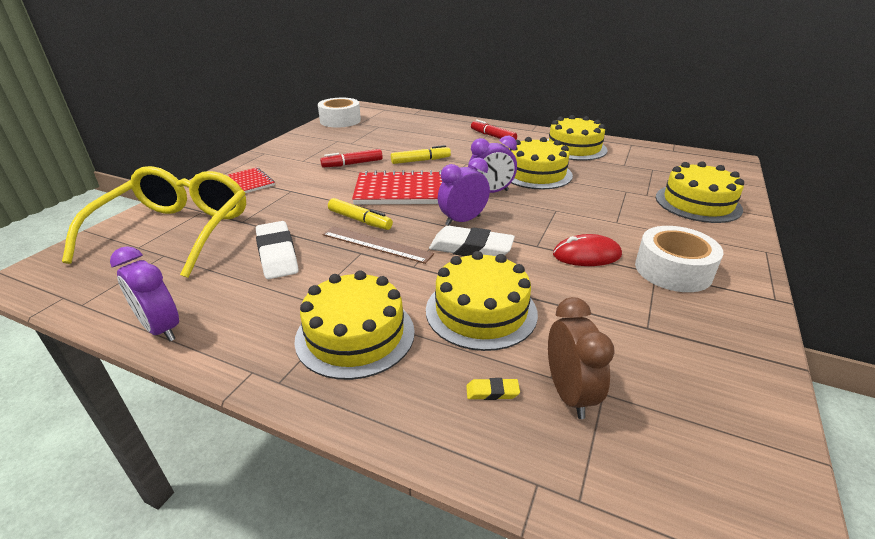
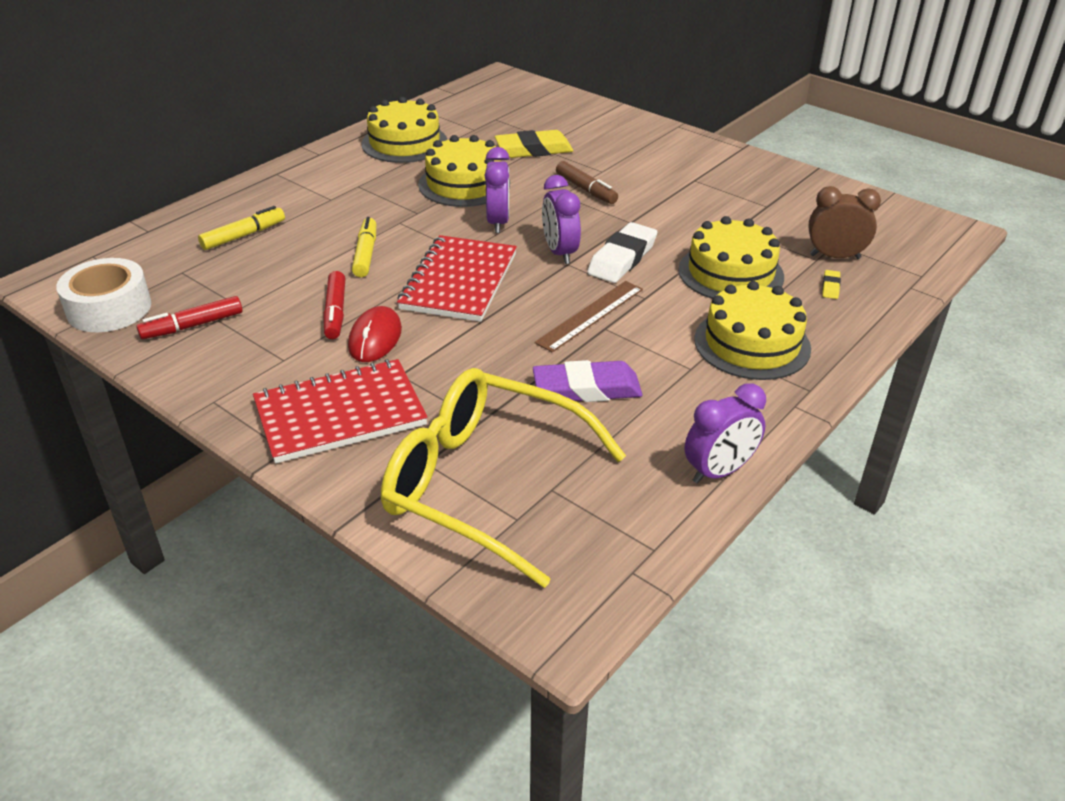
camera: 75 degrees left, 5 degrees up
red notebook [228,167,275,193] -> red notebook [253,359,428,464], size x1.91
white eraser [256,221,299,279] -> purple eraser [533,360,642,402]
yellow marker [328,198,393,230] -> yellow marker moved to [198,206,285,250]
red marker [471,119,517,140] -> red marker moved to [136,296,242,339]
red mouse [553,234,622,266] -> red mouse moved to [348,306,402,362]
white tape [635,226,724,292] -> none
yellow cake [656,161,744,223] -> none
none -> yellow eraser [495,130,573,158]
none -> brown marker [556,161,618,204]

